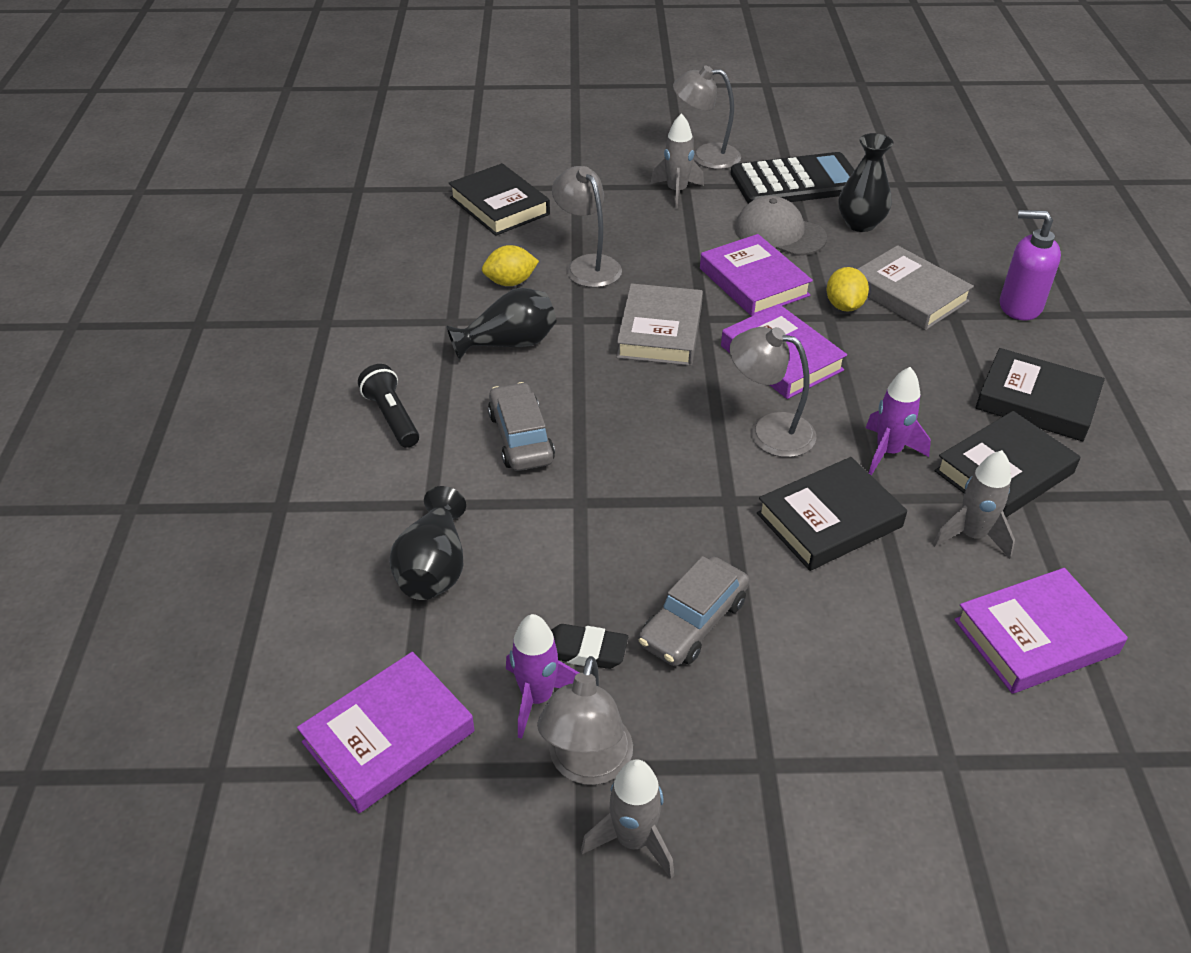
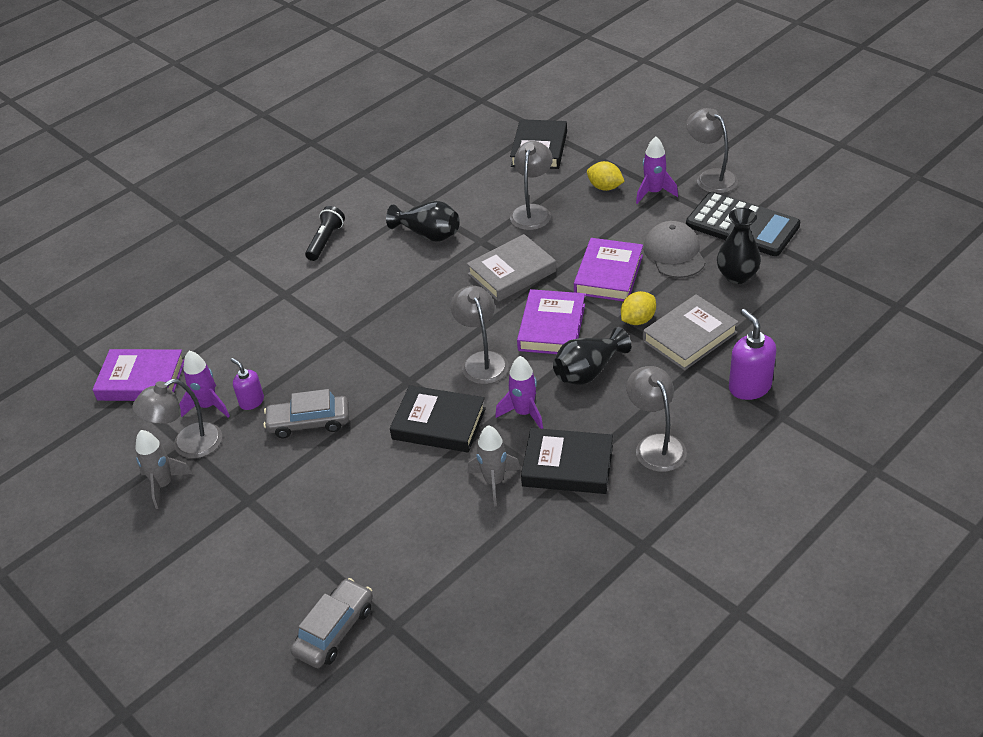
camera: 50 degrees right, 0 degrees up
black vase [389,486,466,600] -> black vase moved to [553,327,631,385]
yellow lemon [482,245,539,286] -> yellow lemon moved to [587,161,625,191]
grey car [488,382,555,471] -> grey car moved to [290,578,373,668]
black eraser [551,624,628,669] -> purple soap dispenser [230,358,264,410]
grey rocket [651,113,704,209] -> purple rocket [636,136,678,204]
grey book [857,245,974,330] -> grey book turned 45 degrees clockwise [643,294,739,371]
purple book [954,568,1128,694] -> none
black book [975,348,1105,441] -> grey lamp [626,366,687,472]

